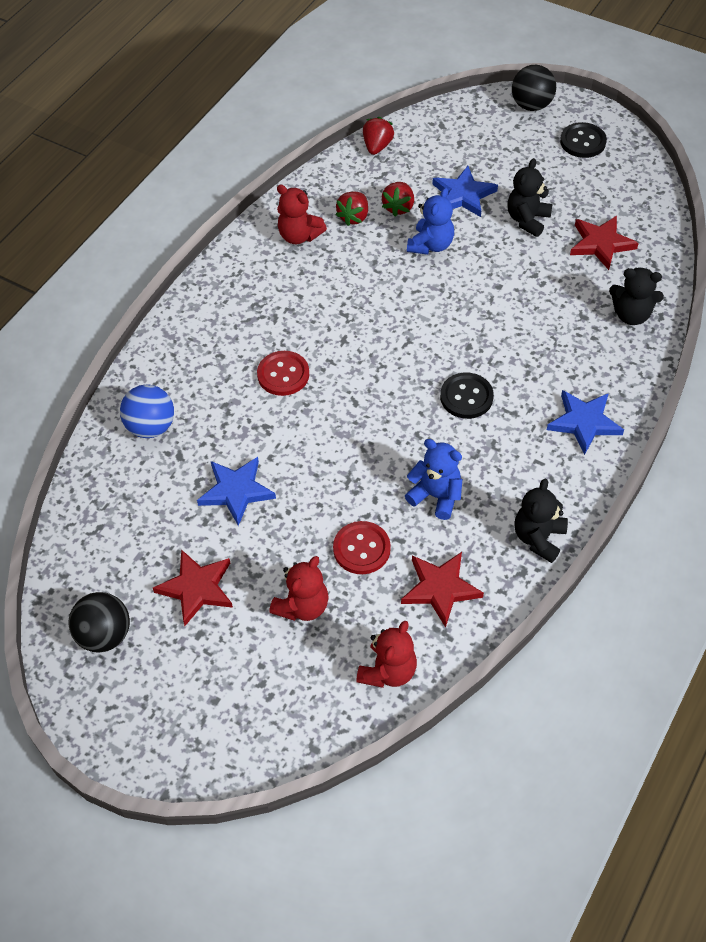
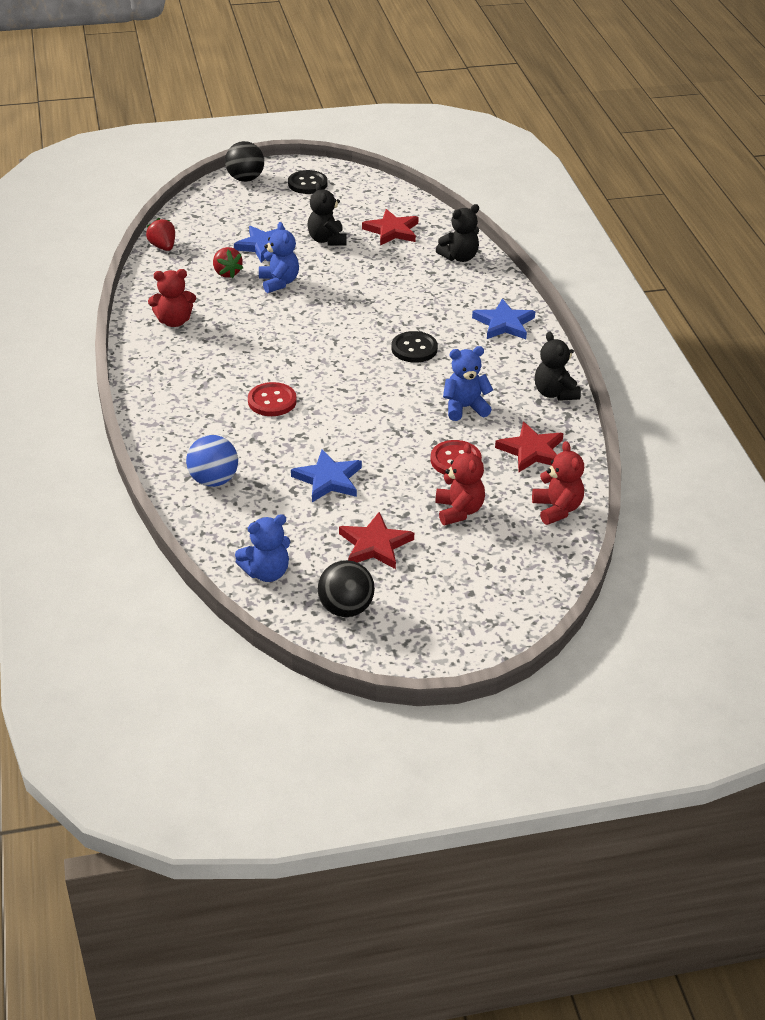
camera: 45 degrees left, 15 degrees down
red strawberry [336,191,368,226] -> none
none -> blue teddy bear [235,514,290,582]

